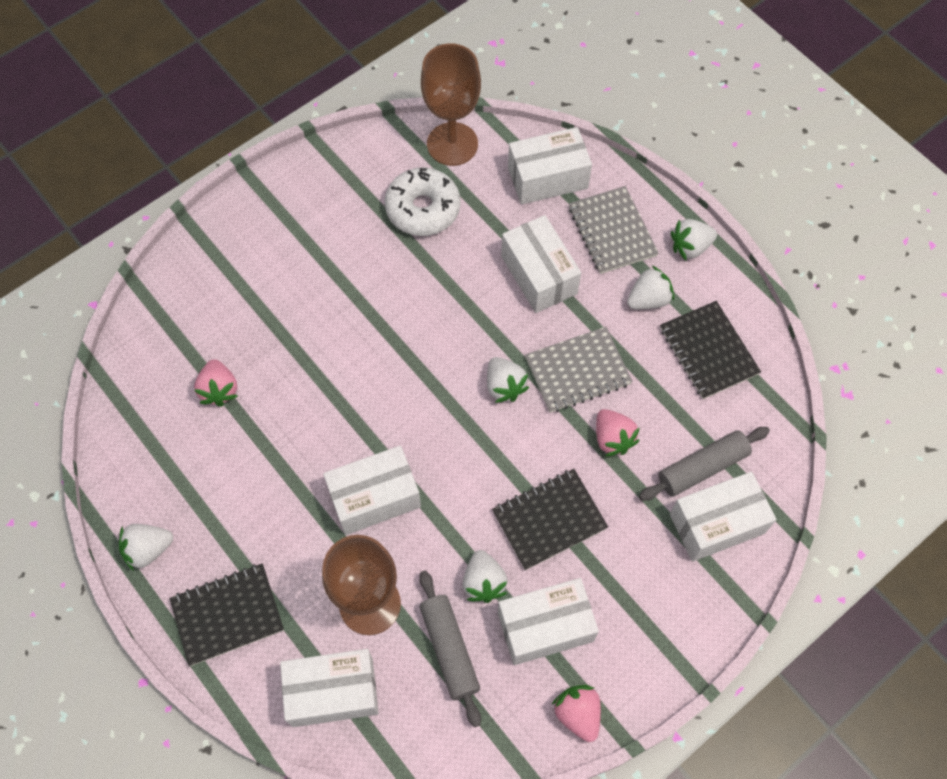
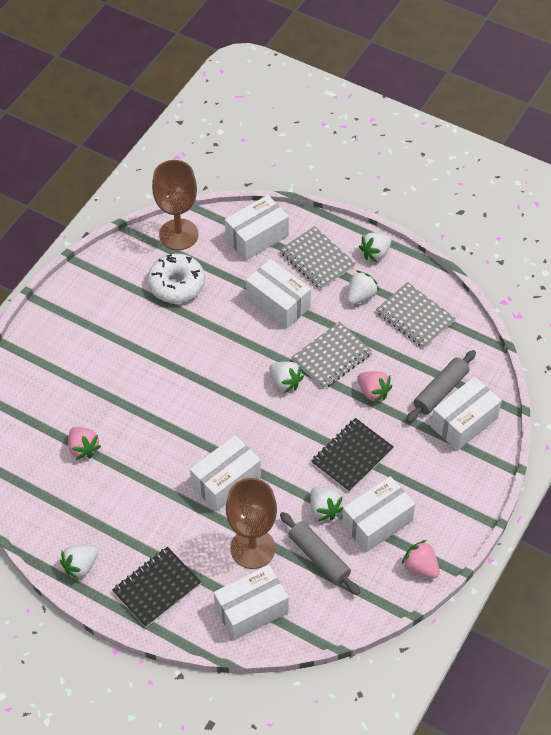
camera: 20 degrees left, 10 degrees down
black notebook [660,301,761,399] -> grey notebook [376,282,455,348]

